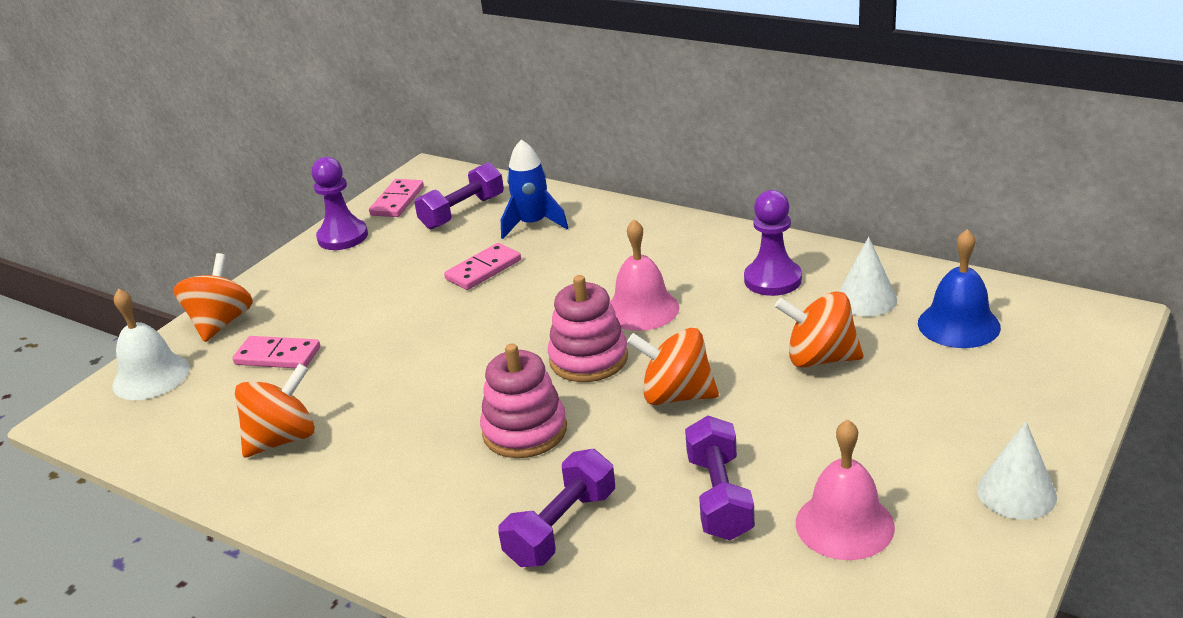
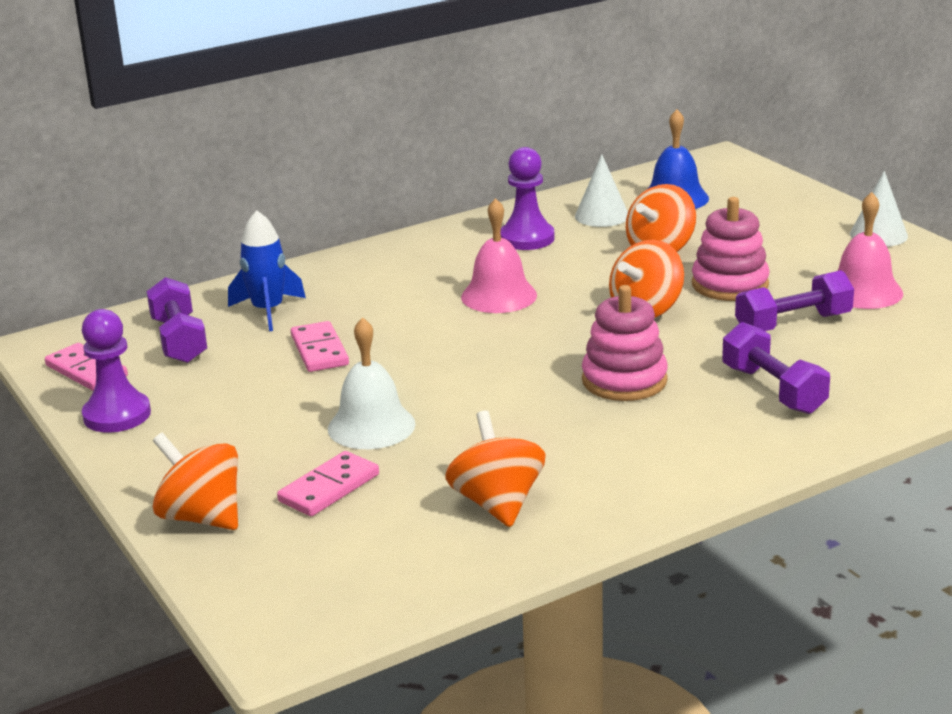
camera: 65 degrees left, 5 degrees down
white bell [112,288,190,400] -> white bell moved to [328,317,416,449]
pink stacking toy [548,275,628,382] -> pink stacking toy moved to [692,197,770,301]
purple dumbbell [685,416,755,540] -> purple dumbbell turned 45 degrees counterclockwise [735,270,854,331]

